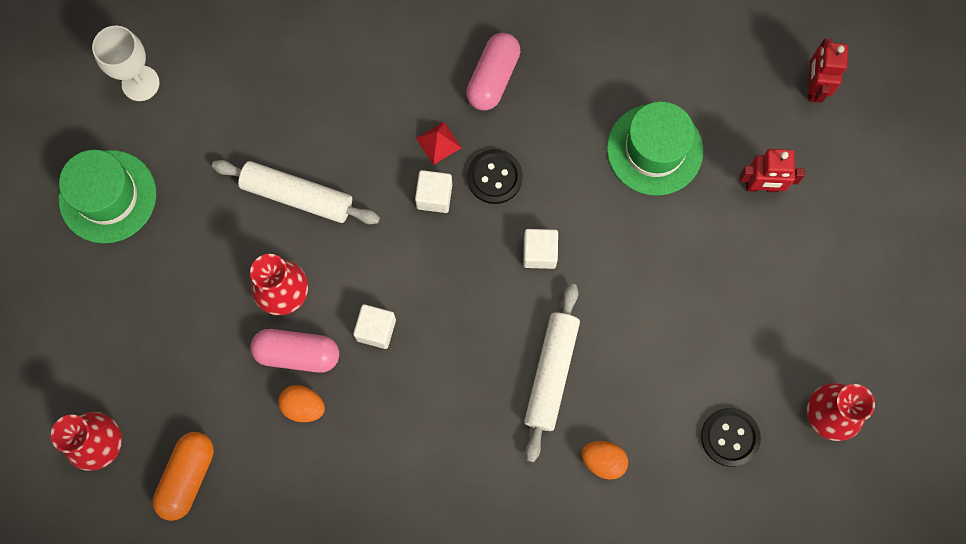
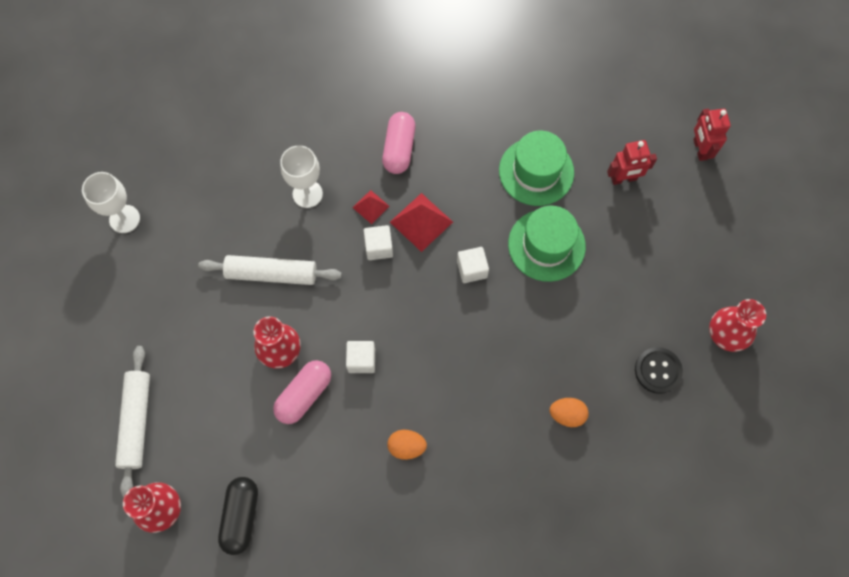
camera: 15 degrees left, 5 degrees down
green hat [59,150,156,243] -> green hat moved to [508,206,586,282]
orange capsule [153,432,214,521] -> black capsule [218,477,258,555]
pink capsule [250,329,339,373] -> pink capsule turned 45 degrees counterclockwise [273,360,331,424]
orange egg [278,385,325,422] -> orange egg moved to [387,430,427,460]
black button [467,149,523,204] -> red pyramid [390,193,453,252]
white rolling pin [524,283,580,462] -> white rolling pin moved to [115,346,150,497]
red robot [808,38,848,103] -> red robot moved to [693,109,731,161]
none -> white goblet [280,145,323,208]

